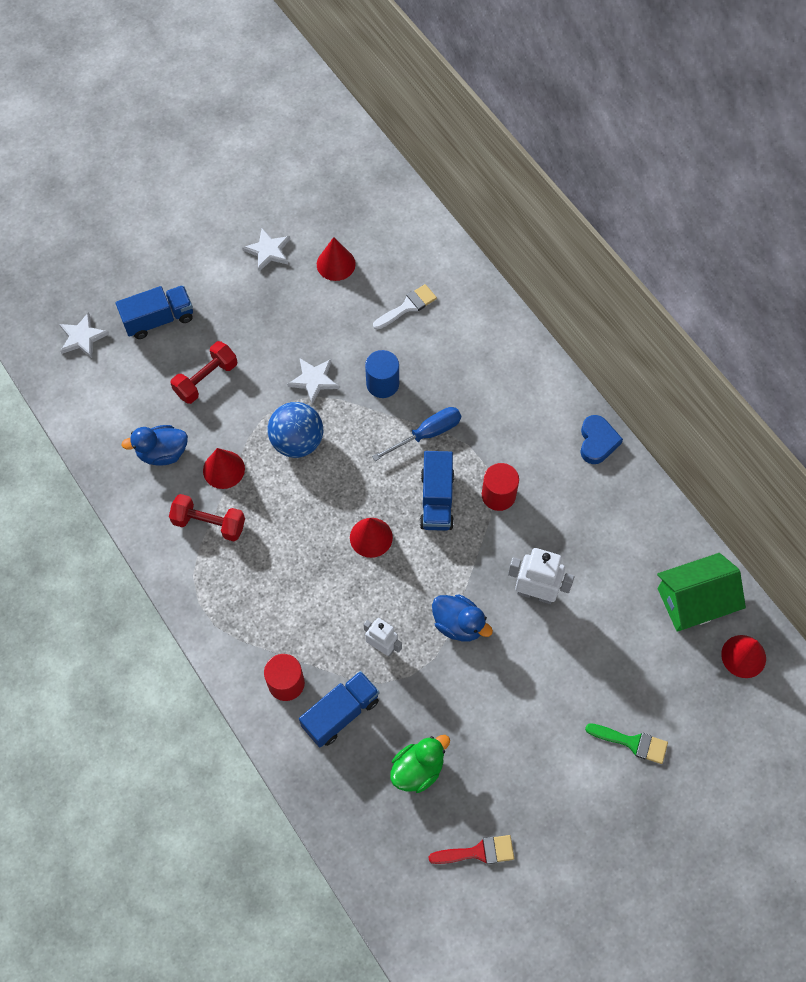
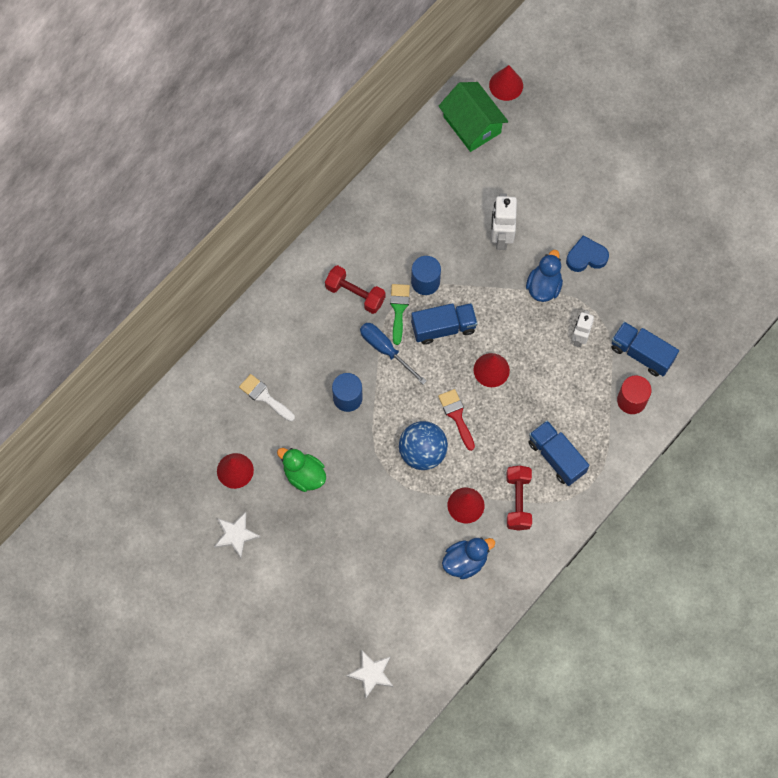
camera: 105 degrees left, 5 degrees up
blue truck [116,285,193,339] -> blue truck moved to [528,420,589,486]
blue duck [122,425,188,466] -> blue duck turned 90 degrees counterclockwise [442,537,495,579]
red dumbbell [170,341,237,404] -> red dumbbell moved to [325,265,385,314]
white star [287,358,339,404] -> none
green duck [390,735,450,793] -> green duck moved to [277,448,326,492]
red brush [428,835,514,864] -> red brush moved to [438,389,475,451]
red cylinder [482,463,519,511] -> blue cylinder [411,256,441,295]
blue heart [580,415,623,464] -> blue heart moved to [566,235,609,272]
green brush [585,723,668,764] -> green brush moved to [390,284,410,345]

